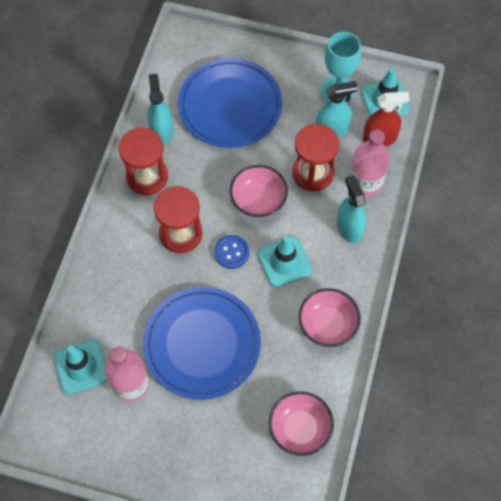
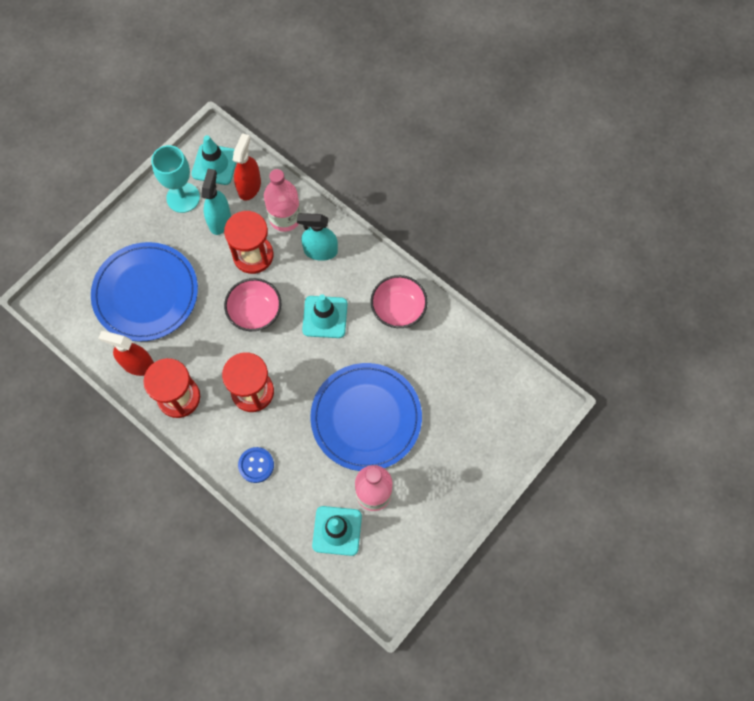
camera: 65 degrees left, 5 degrees up
turquoise spray bottle [148,74,173,145] -> red spray bottle [98,331,154,376]
blue button [214,235,249,269] -> blue button moved to [238,447,274,483]
pink bowl [269,391,334,456] -> none

